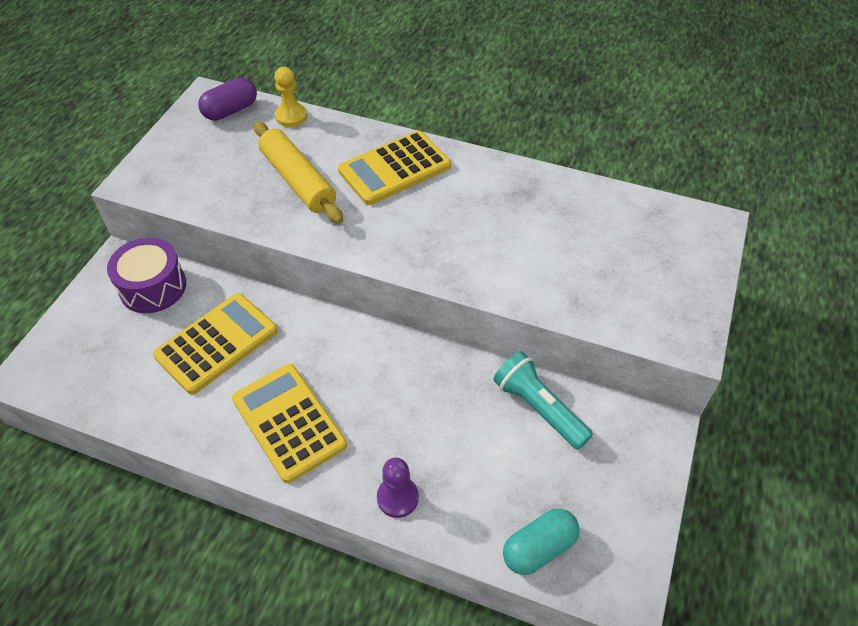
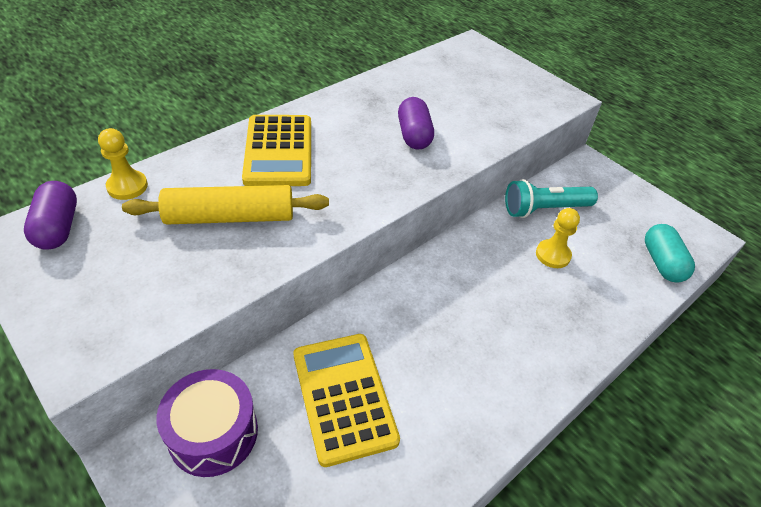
camera: 65 degrees left, 5 degrees down
yellow calculator [232,364,347,483] -> none
purple pawn [377,458,419,518] -> none
none -> purple capsule [398,97,434,150]
none -> yellow pawn [536,208,580,268]

